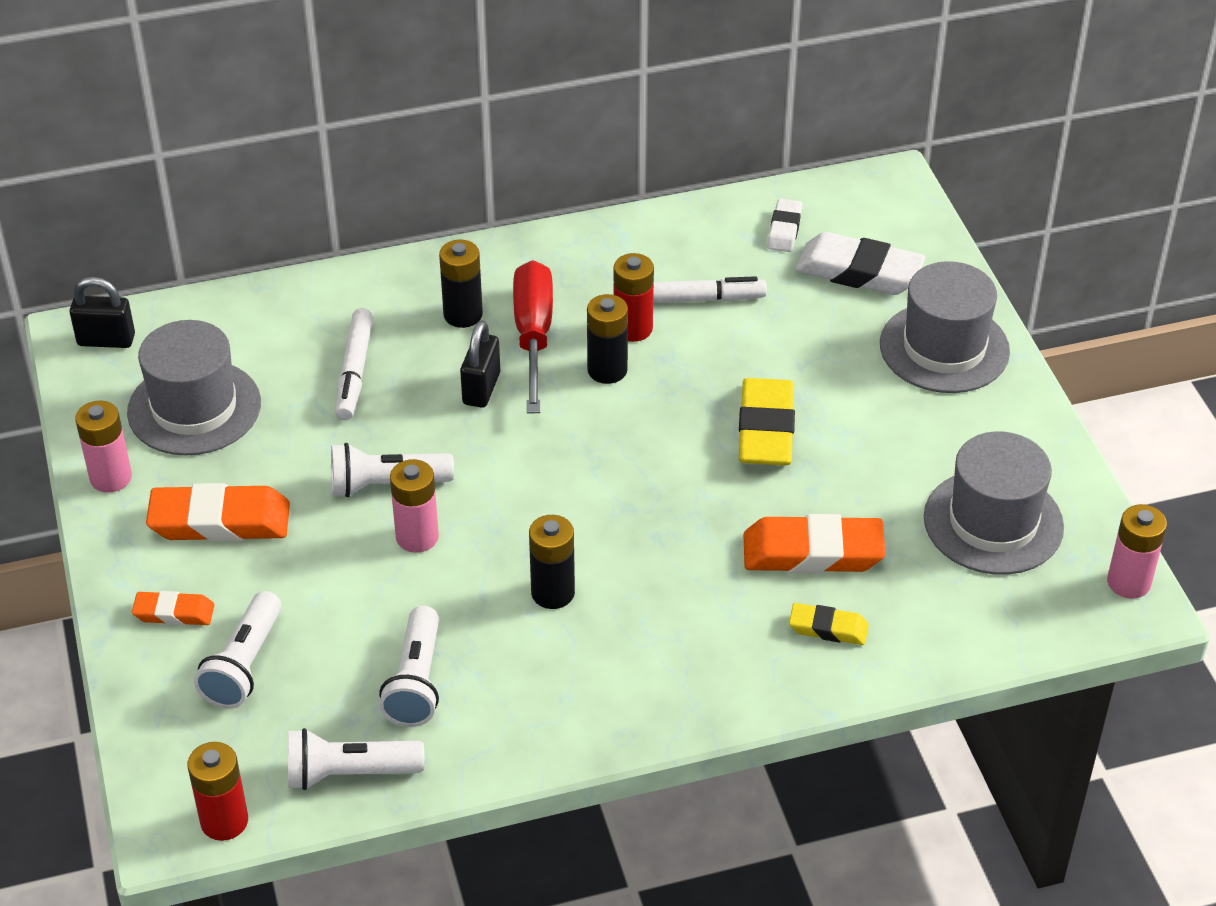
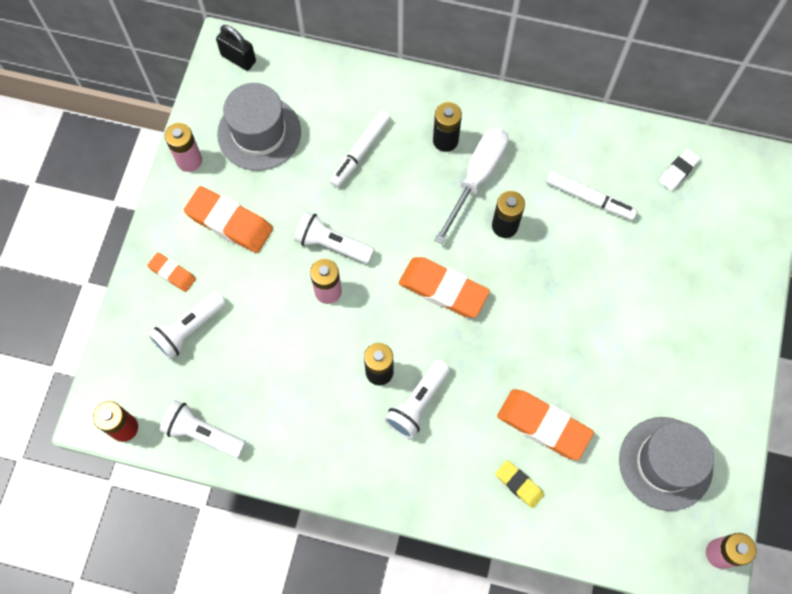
camera: 30 degrees right, 25 degrees up
white flashlight [379,606,439,727] -> white flashlight moved to [384,360,450,439]
black padlock [460,320,500,408] -> none
red screwdriver [513,260,553,413] -> white screwdriver [434,127,509,244]
red battery [614,253,654,342] -> none
yellow eraser [739,378,795,465] -> none
white eraser [795,232,925,295] -> none
grey hat [880,261,1010,393] -> none
none -> orange eraser [399,257,490,318]

